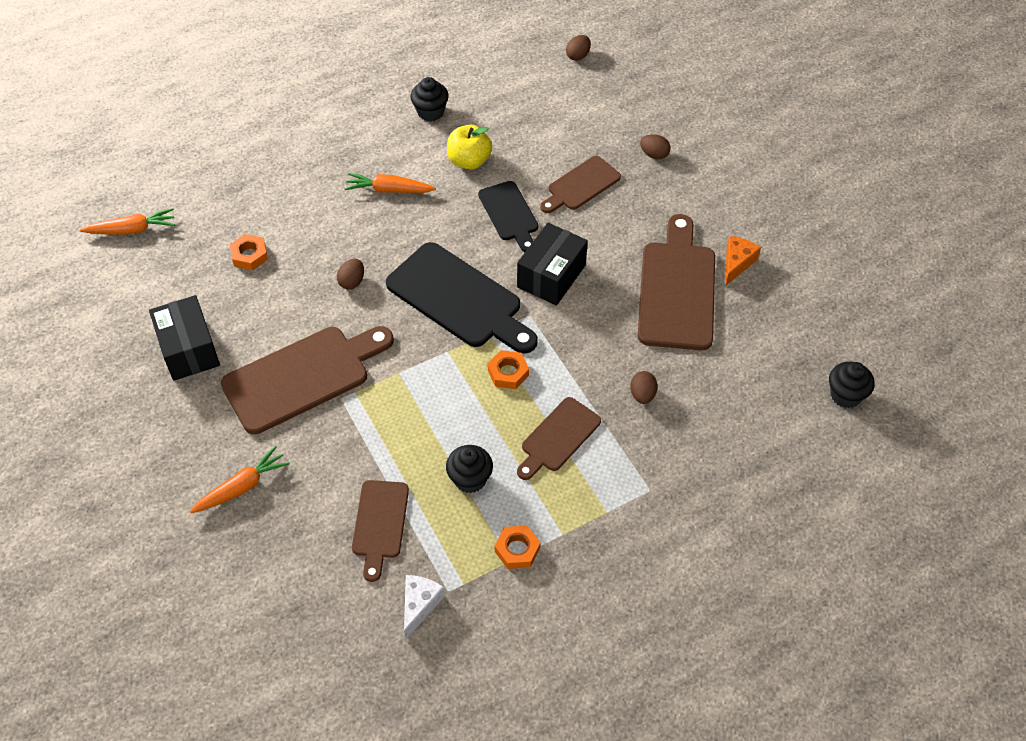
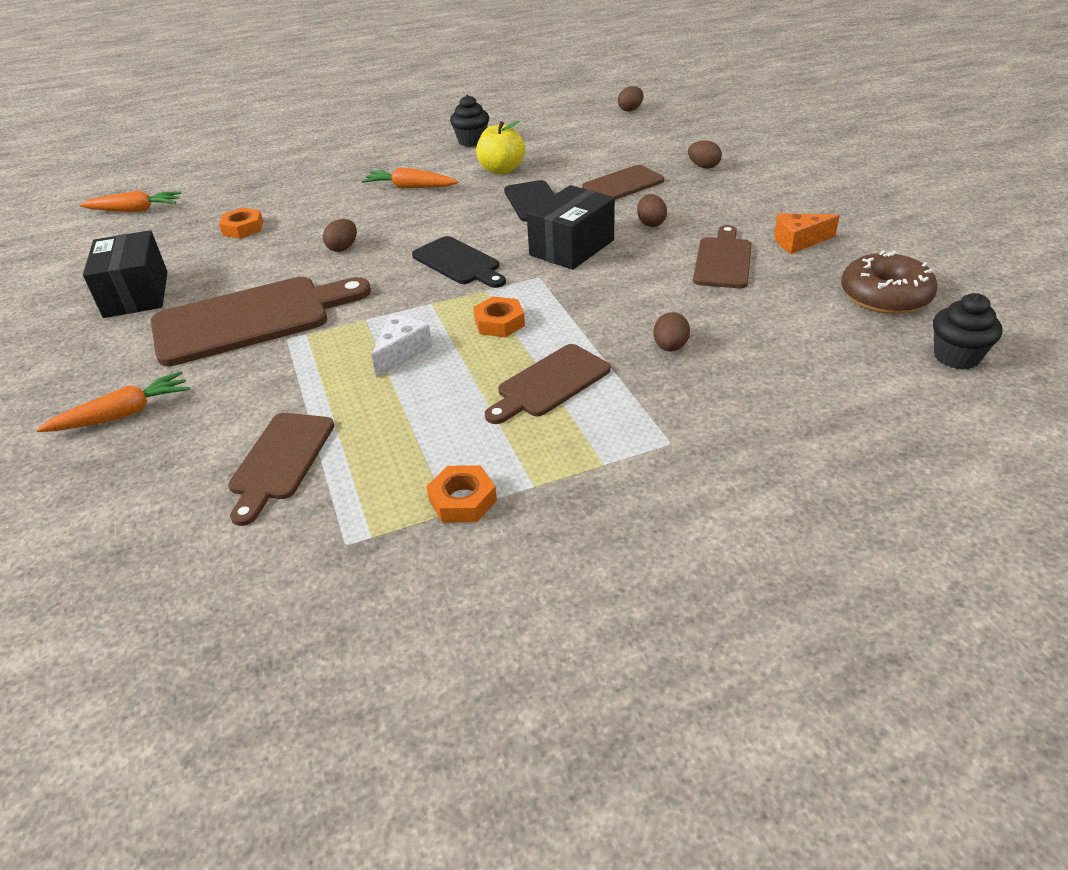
camera: 10 degrees right, 15 degrees down
black cutting board [386,242,538,354] -> black cutting board [412,236,506,288], size x0.58
white cheese [404,575,445,639] -> white cheese moved to [372,315,432,378]
black cupcake [446,445,493,493] -> none
brown cutting board [638,214,715,350] -> brown cutting board [693,225,752,288], size x0.58
orange cheese [725,236,761,286] -> orange cheese turned 135 degrees counterclockwise [774,213,840,254]
none -> brown egg [637,194,667,227]
none -> brown donut [841,251,938,314]

